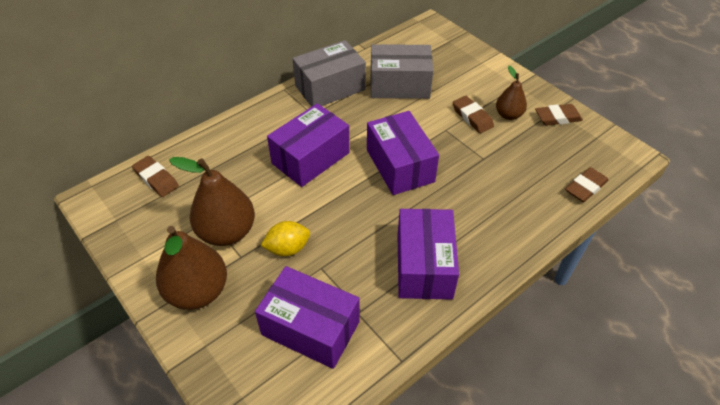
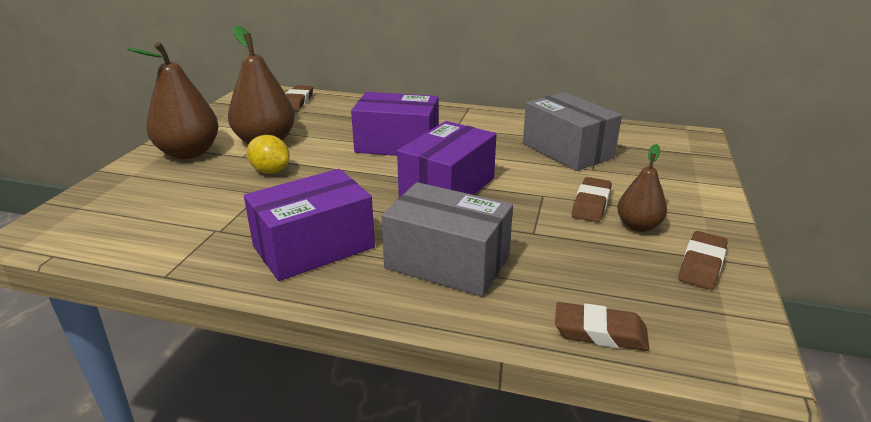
camera: 55 degrees right, 20 degrees down
purple box [255,266,360,369] -> none
grey box [292,40,366,107] -> grey box moved to [381,182,513,297]
brown eraser [535,104,583,126] -> brown eraser turned 75 degrees clockwise [678,231,727,290]

